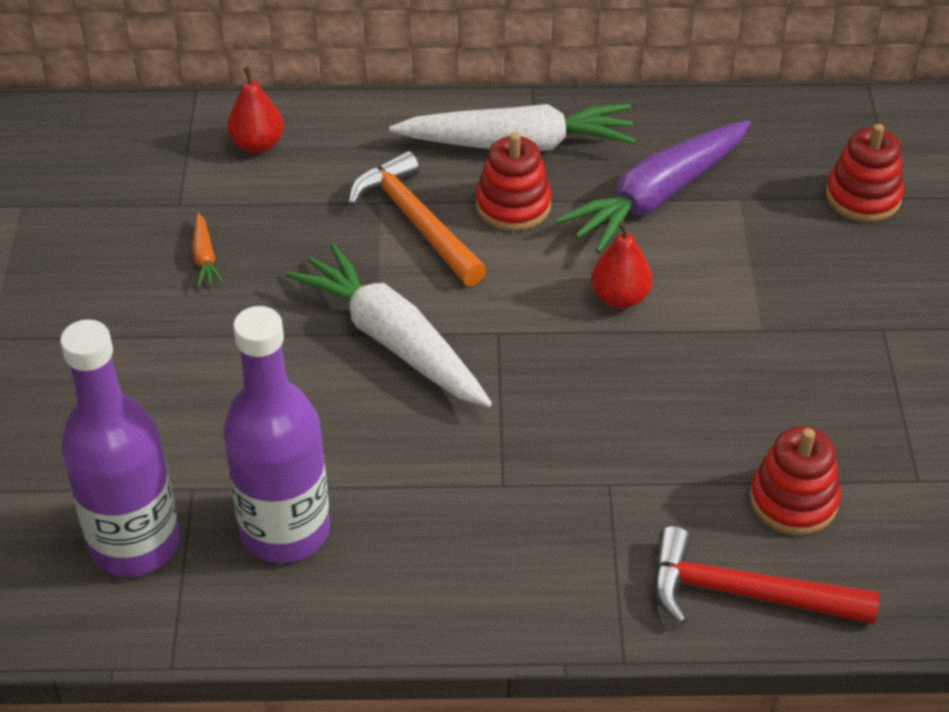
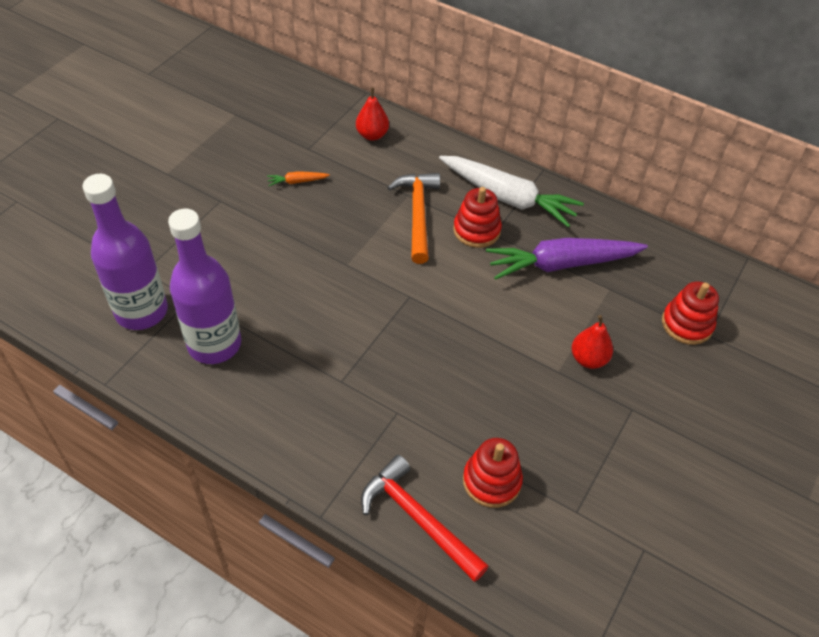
camera: 30 degrees right, 5 degrees up
orange carrot [192,212,224,287] -> orange carrot turned 60 degrees clockwise [267,171,330,186]
white carrot [285,243,492,407] -> none
red pear [591,221,652,309] -> red pear moved to [572,315,613,369]

